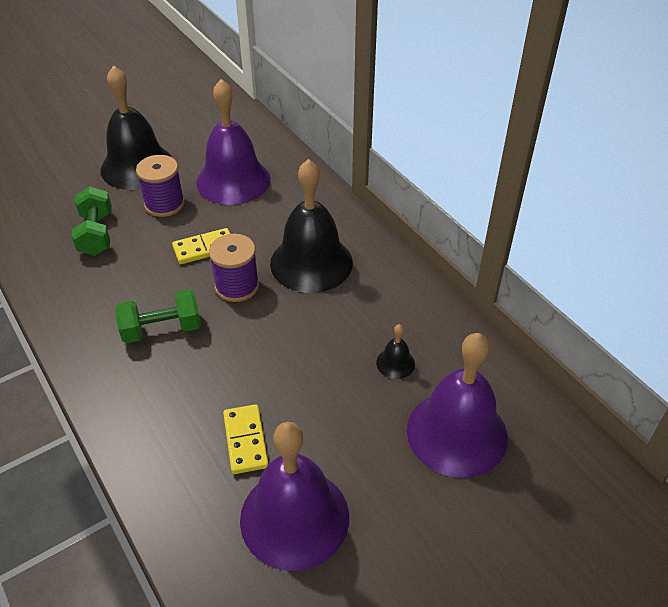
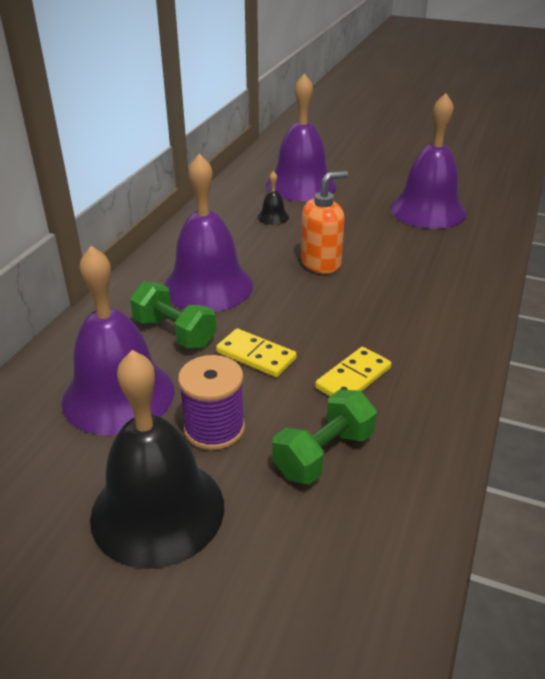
camera: 125 degrees left, 10 degrees down
green dumbbell [115,289,201,343] -> green dumbbell moved to [130,282,216,349]
purple spool [209,234,259,302] -> none
yellow domino [223,404,269,474] -> yellow domino moved to [315,347,391,396]
black bell [270,159,353,293] -> purple bell [164,154,253,312]
none -> orange soap dispenser [301,171,348,274]

